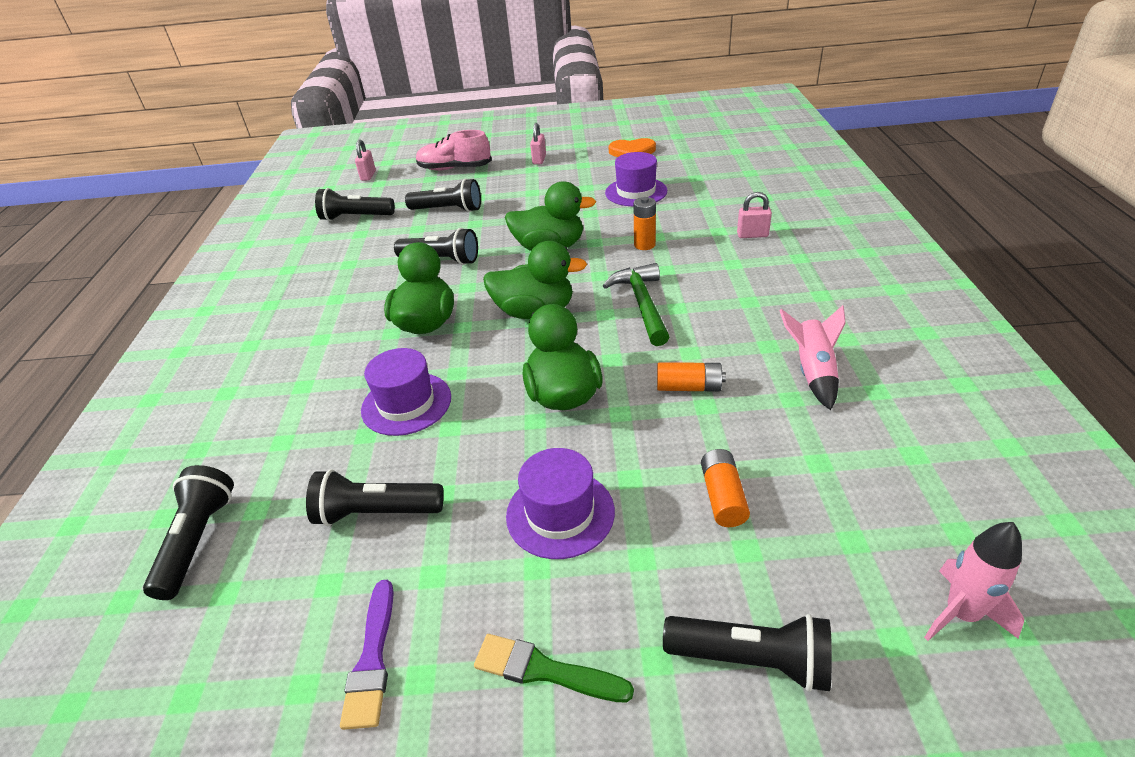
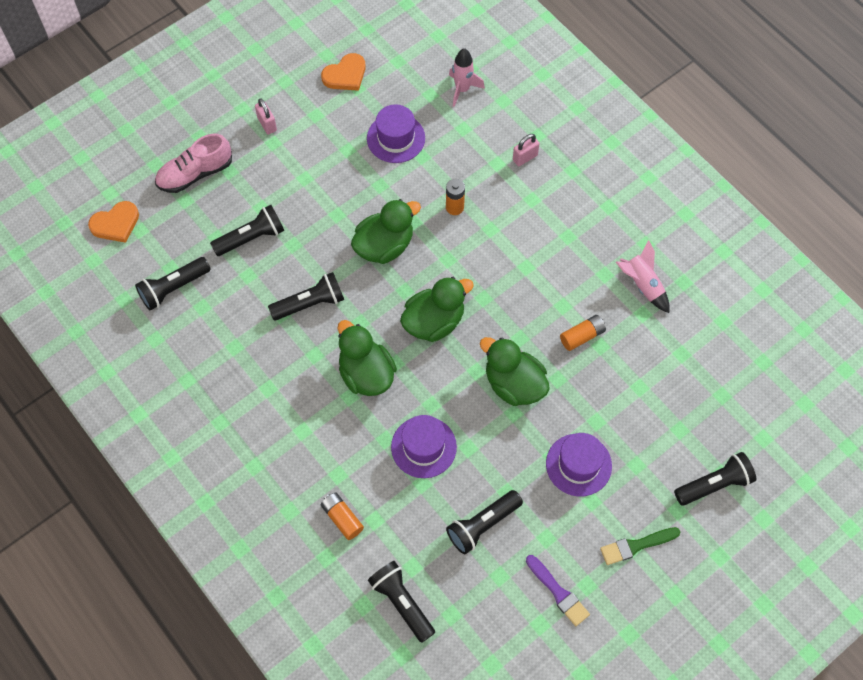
camera: 40 degrees left, 25 degrees up
pink padlock [355,140,376,181] -> orange heart [88,201,139,243]
green hammer [603,263,670,346] -> none
orange battery [701,449,750,527] -> orange battery moved to [321,492,364,540]
pink rocket [924,522,1025,641] -> pink rocket moved to [449,48,485,107]

